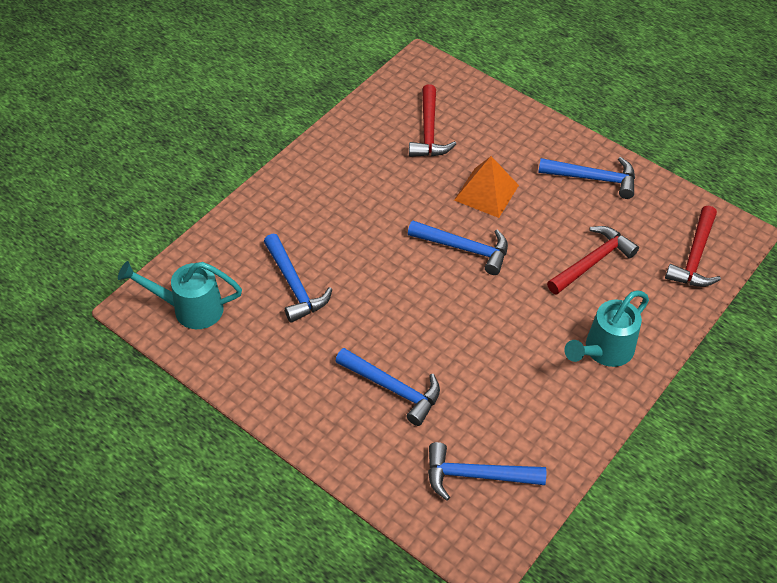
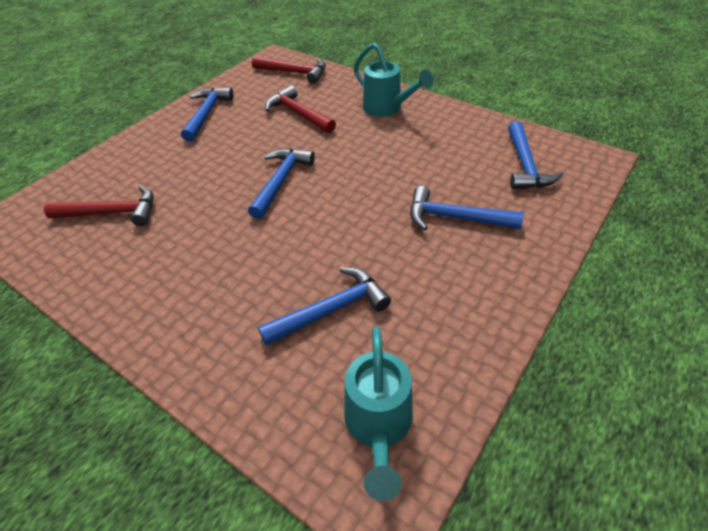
camera: 90 degrees left, 5 degrees down
blue hammer [335,348,440,426] -> blue hammer turned 105 degrees counterclockwise [410,186,524,230]
orange pyramid [454,156,519,218] -> none

